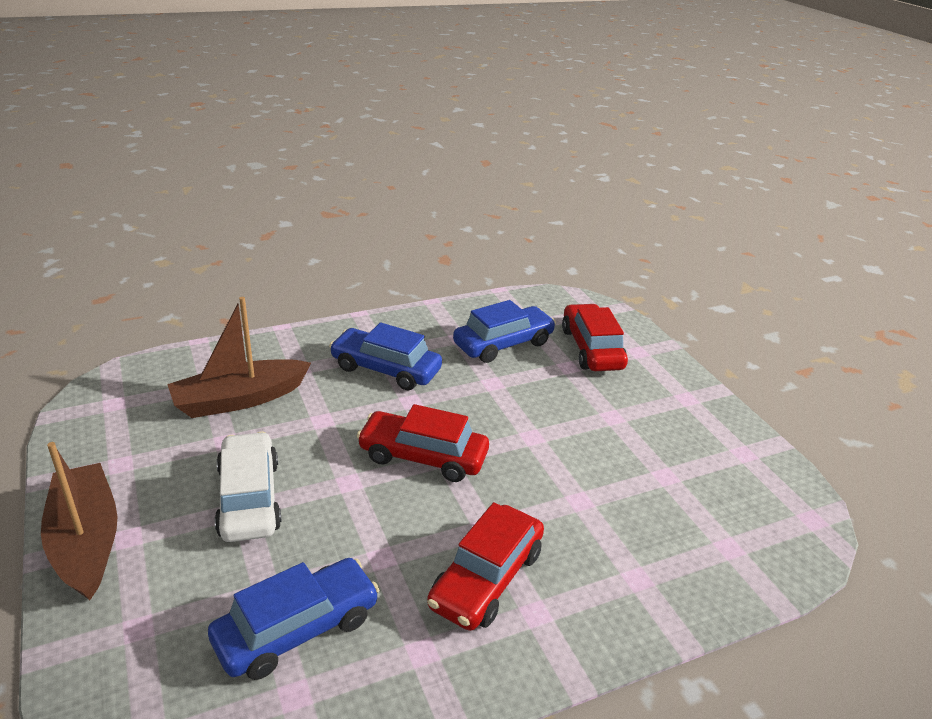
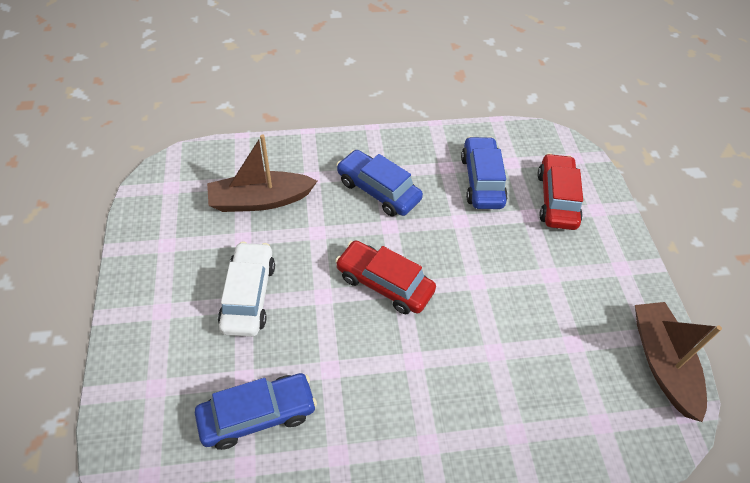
camera: 15 degrees right, 20 degrees up
brown boat [41,442,118,600] -> brown boat moved to [635,302,722,422]
red car [427,502,544,631] -> none
blue car [453,300,556,363] -> blue car turned 75 degrees counterclockwise [461,136,508,209]

